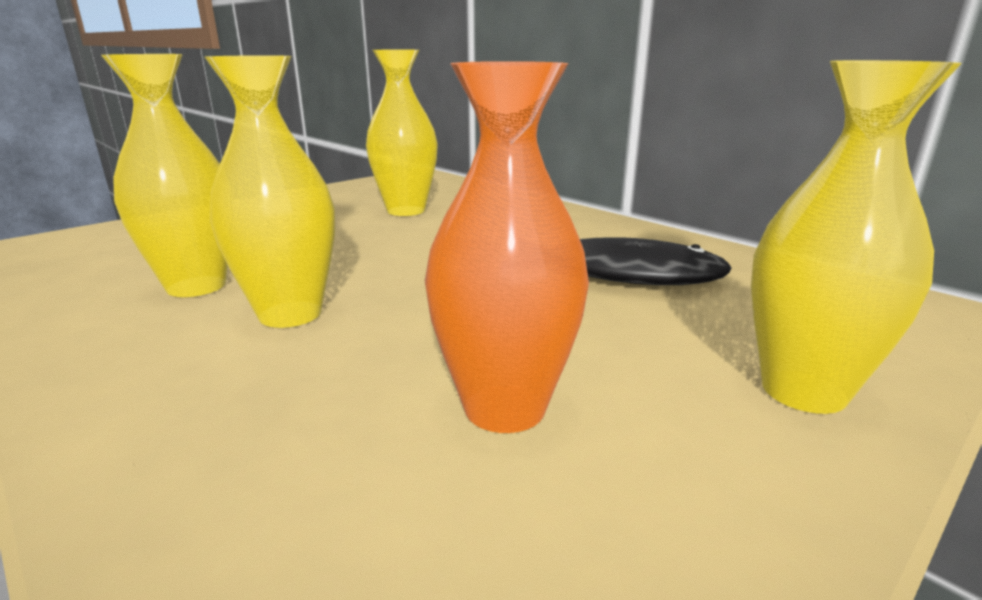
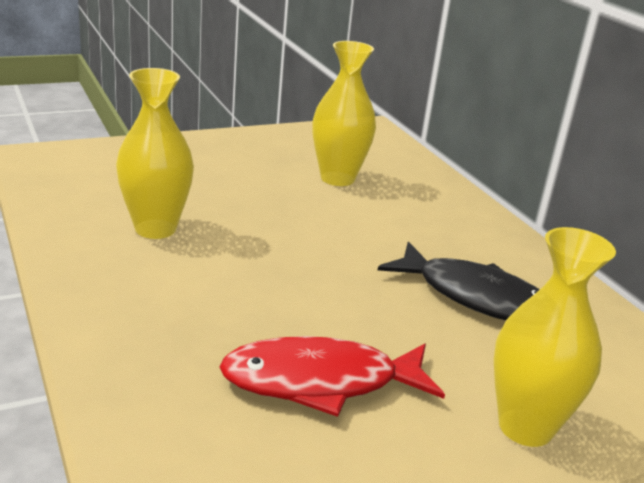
camera: 15 degrees right, 5 degrees up
yellow vase [205,55,335,328] -> none
orange vase [425,61,589,433] -> red fish [219,336,445,417]

